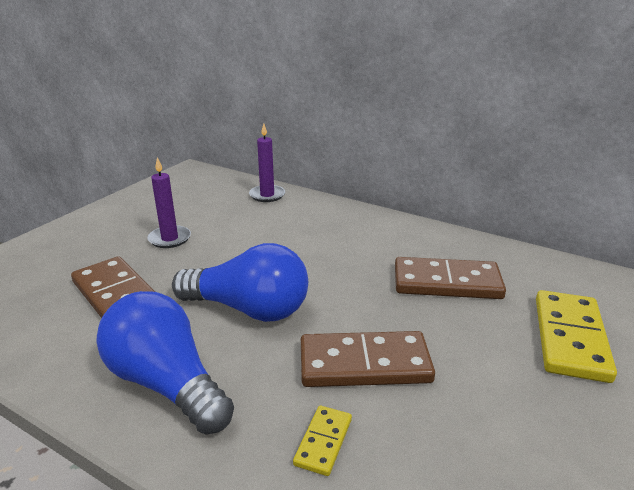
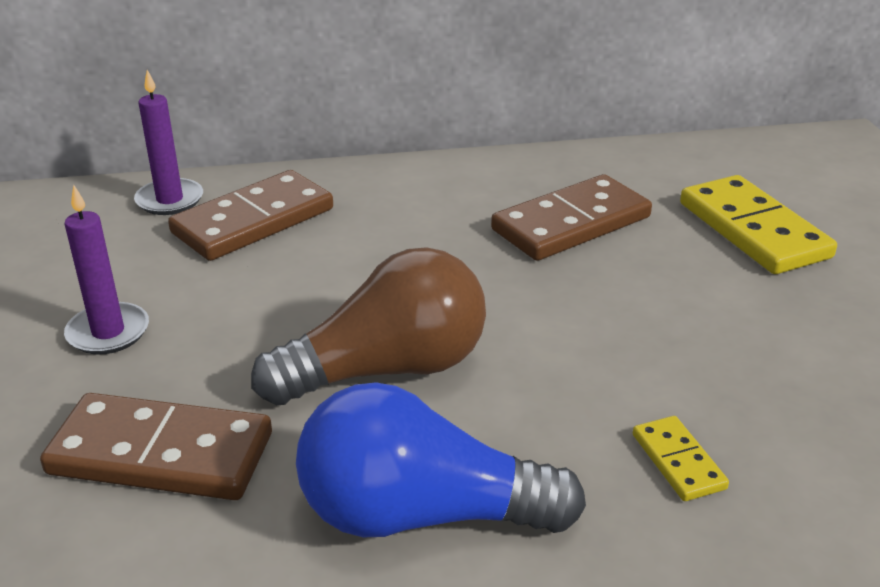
camera: 40 degrees left, 5 degrees up
blue light bulb [172,243,308,322] -> brown light bulb [251,248,486,405]
brown domino [301,331,435,387] -> brown domino moved to [168,170,333,261]

